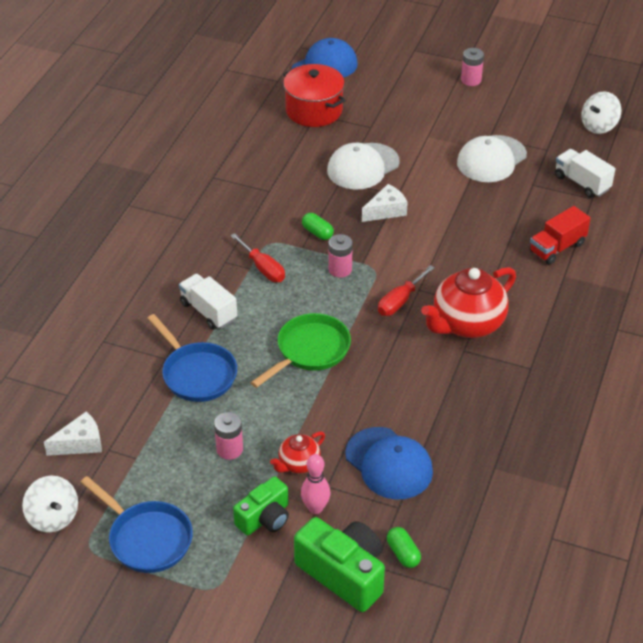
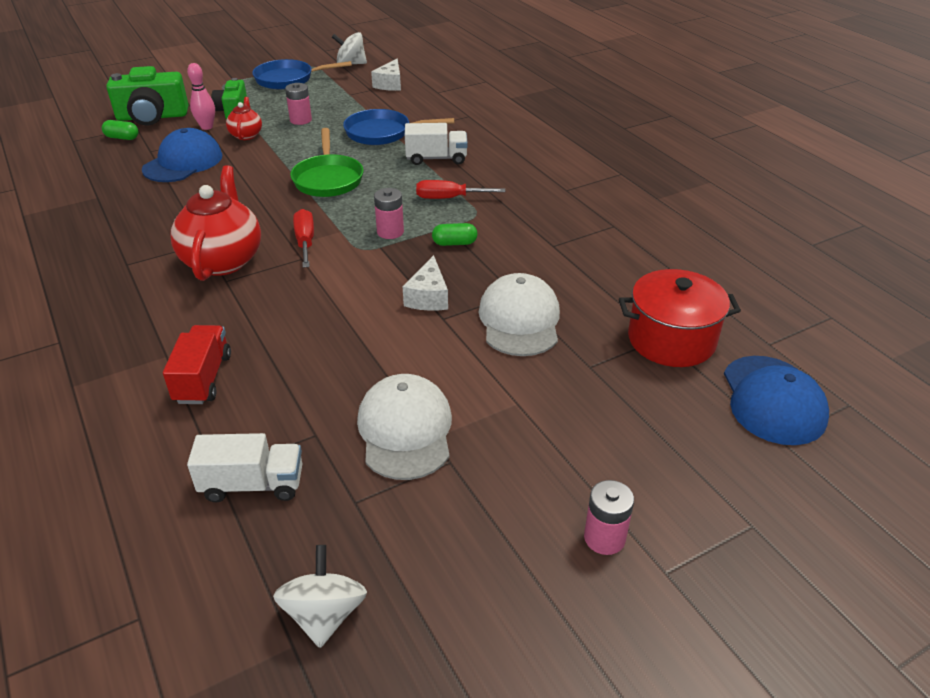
camera: 130 degrees right, 5 degrees down
blue cap [345,427,433,500] -> blue cap turned 120 degrees clockwise [142,128,222,182]

